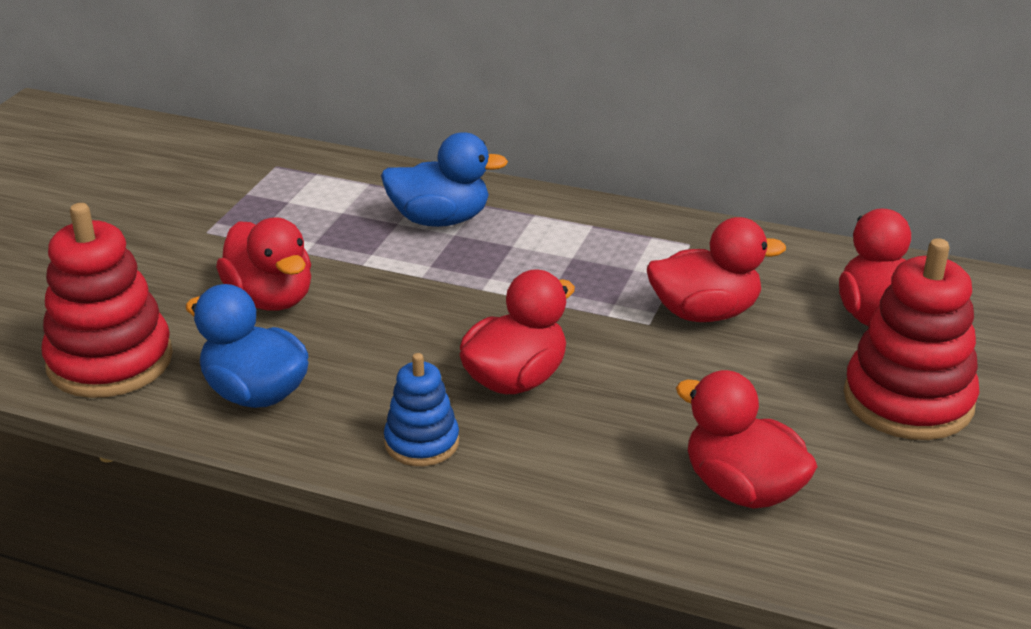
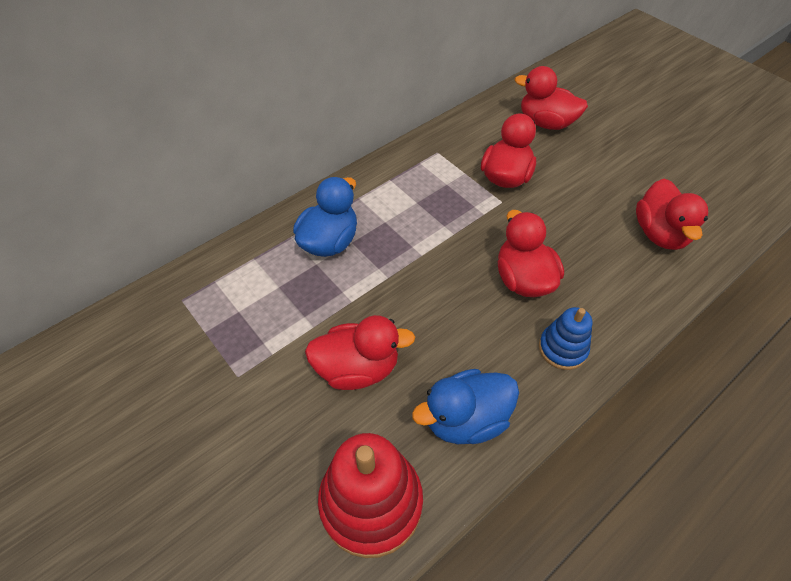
camera: 60 degrees left, 20 degrees up
red duck [676,370,818,509] -> red duck turned 75 degrees counterclockwise [636,179,708,250]
red stacking toy [844,238,979,440] -> none

